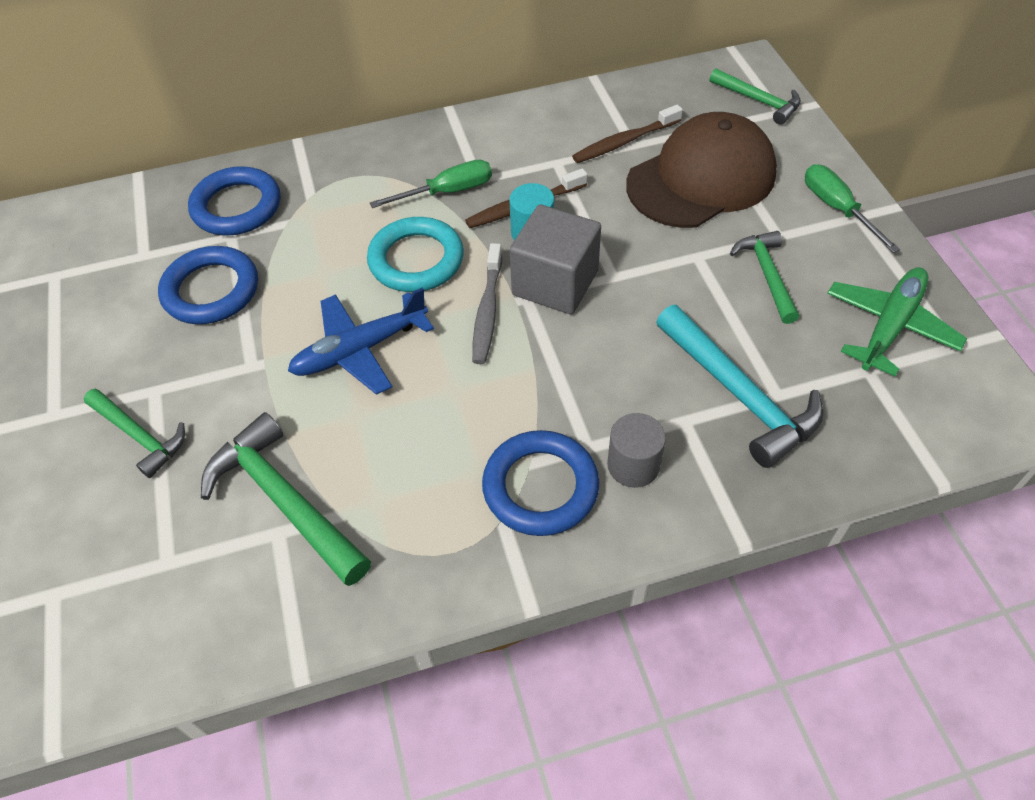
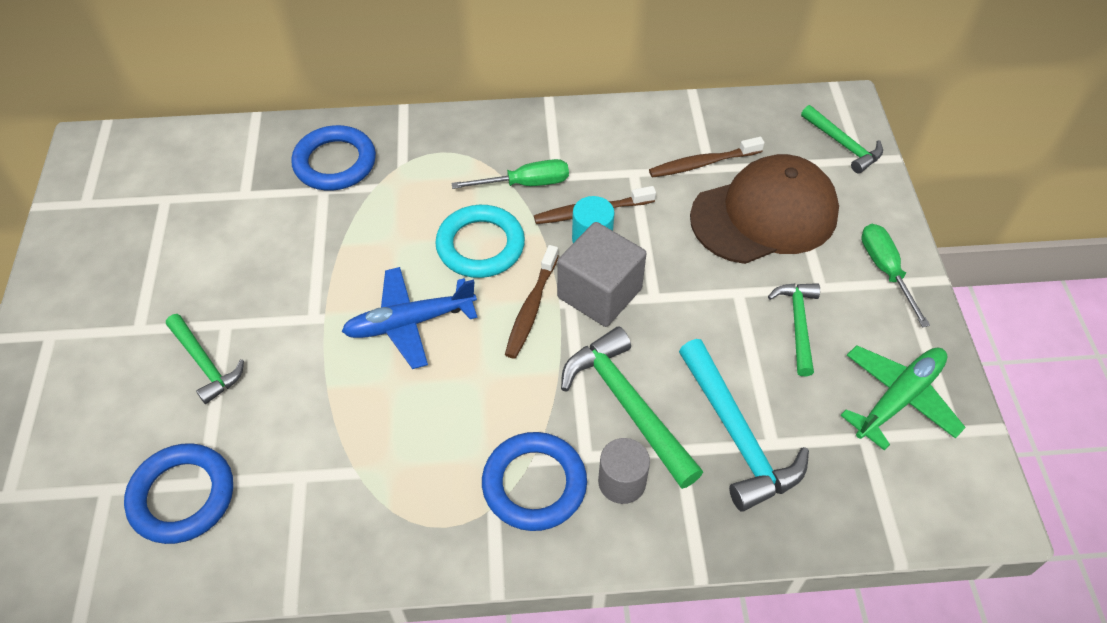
camera: 10 degrees right, 0 degrees up
blue ring [158,246,258,324] -> blue ring moved to [124,443,233,544]
green hammer [201,412,371,586] -> green hammer moved to [561,327,703,489]
grey toothbrush [472,243,502,364] -> brown toothbrush [505,245,559,359]

